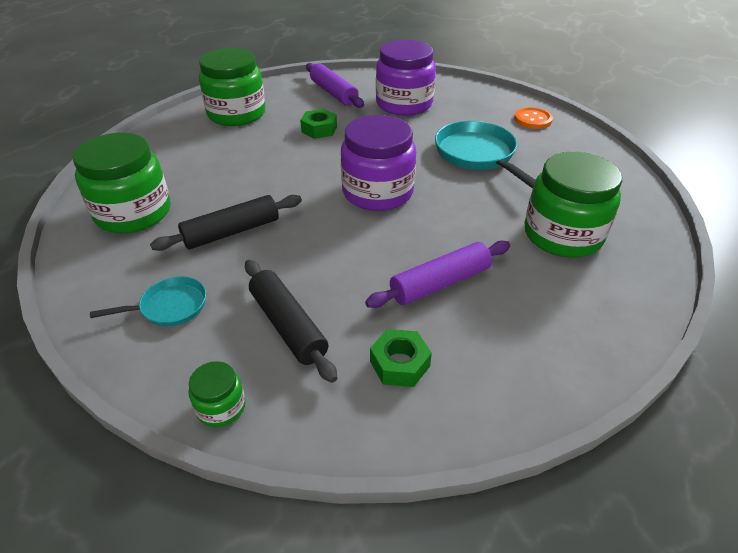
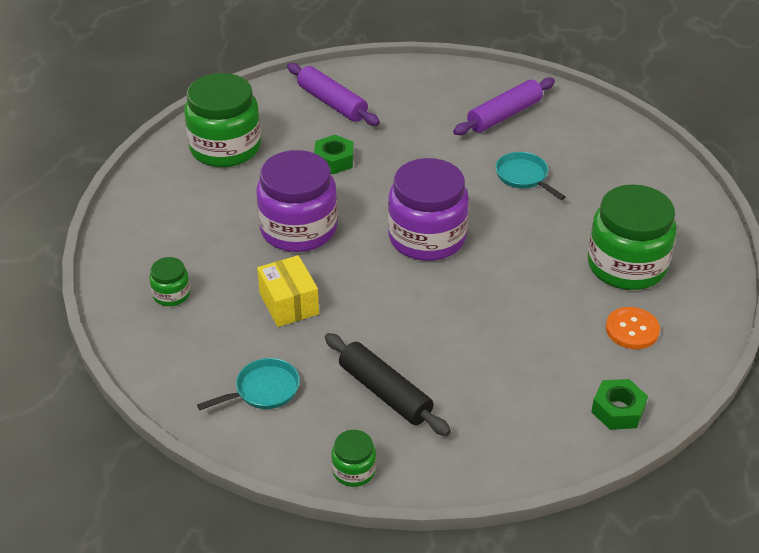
camera: 10 degrees left, 0 degrees up
green jar [72,133,170,233] -> green jar [149,257,190,306], size x0.46
black rolling pin [150,195,302,251] -> yellow box [257,255,319,327]
purple rolling pin [365,241,510,308] -> purple rolling pin moved to [453,77,555,135]
green nut [370,329,432,387] -> green nut moved to [591,379,648,430]
purple jar [376,40,436,116] -> purple jar moved to [256,150,338,252]
turquoise pan [435,121,535,189] -> turquoise pan [496,152,565,200], size x0.57
orange button [514,107,553,129] -> orange button moved to [606,307,660,349]

